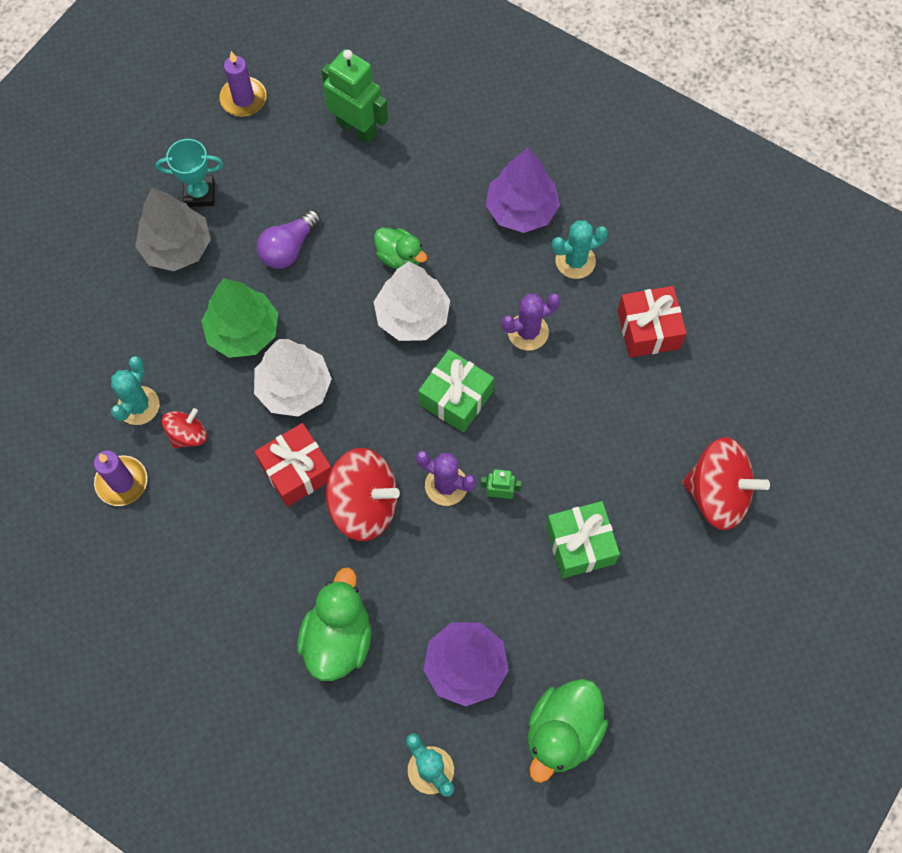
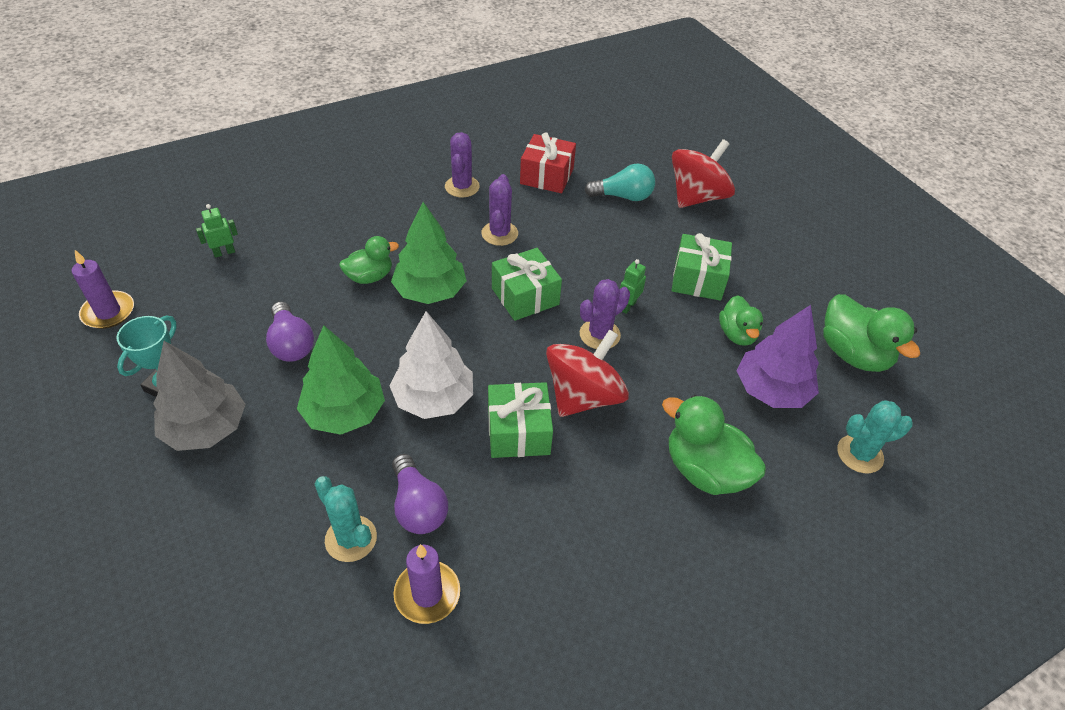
camera: 65 degrees left, 20 degrees down
red spinning top [162,408,207,449] -> purple light bulb [392,454,448,534]
red gift [254,423,332,507] -> green gift [488,382,553,458]
green robot [321,49,388,143] -> green robot [196,204,238,258], size x0.49
white tree [374,262,450,341] -> green tree [391,202,467,304]
purple tree [486,148,560,233] -> none
turquoise cactus [552,220,608,279] -> purple cactus [445,132,480,197]
none -> turquoise light bulb [585,164,655,201]
none -> green duck [719,295,763,346]

